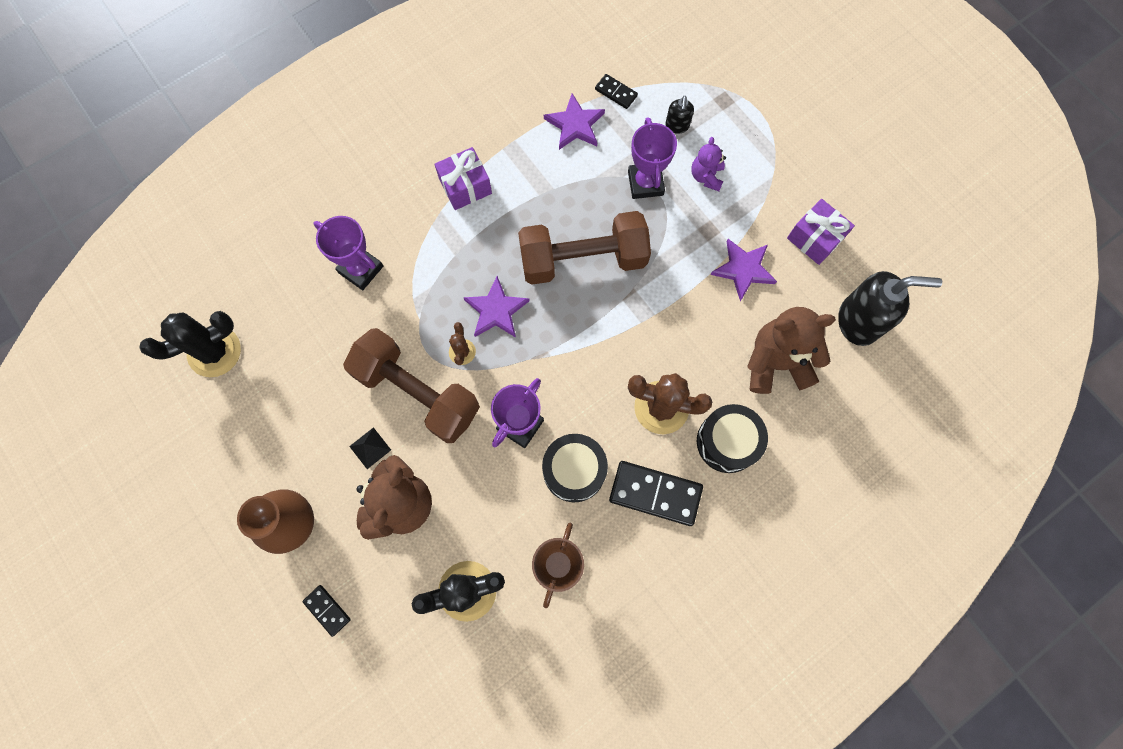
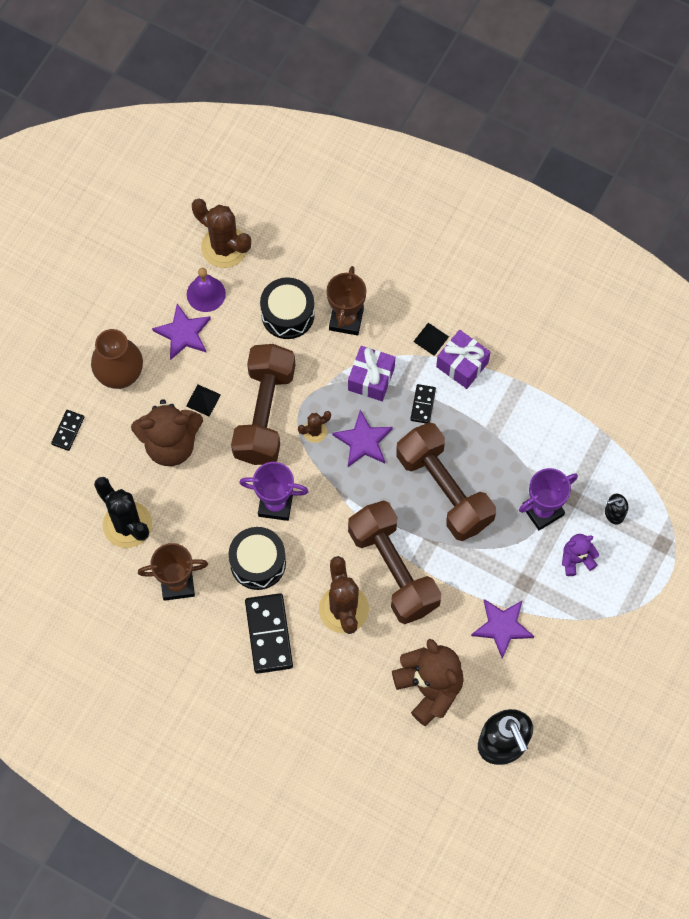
camera: 65 degrees right, 5 degrees down
black cactus [139,311,241,377] -> brown cactus [192,199,251,268]
purple trophy [313,216,383,290] -> brown trophy [326,266,366,335]
purple star [544,93,605,150] -> purple star moved to [152,304,211,360]
black domino [595,74,638,109] -> black domino moved to [410,384,436,423]
black drum [697,404,768,473] -> black drum moved to [260,277,315,339]
purple gift [787,199,855,265] -> purple gift moved to [348,346,395,401]
none -> purple bell [187,268,226,312]
none -> brown dumbbell [348,500,441,624]
none -> black pyramid [413,323,449,356]

